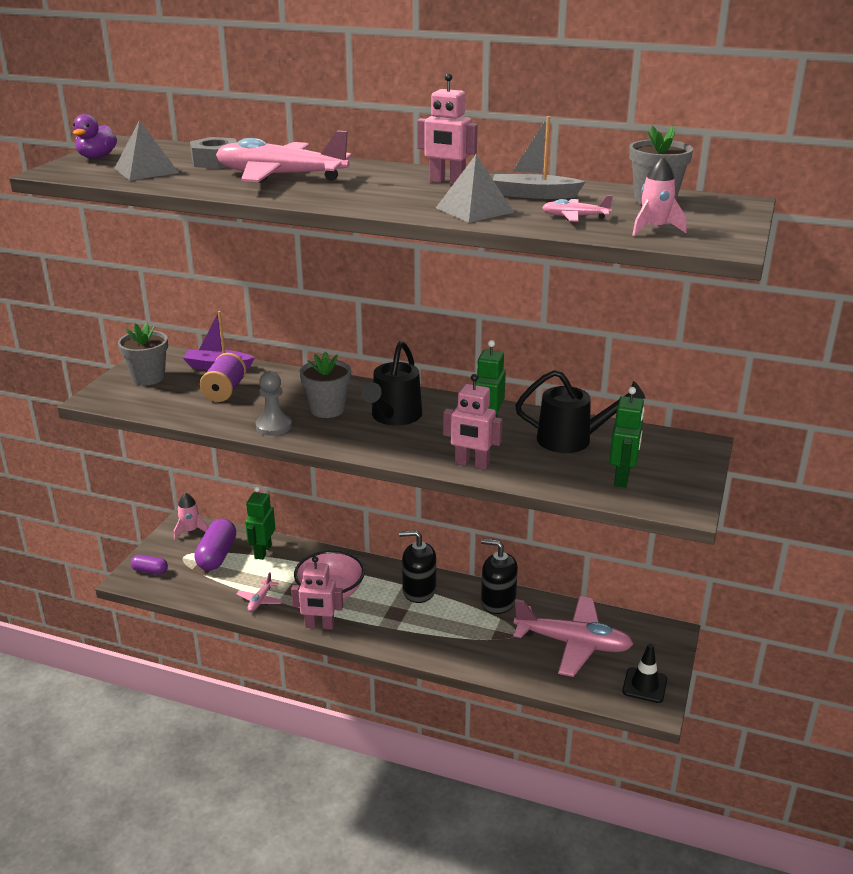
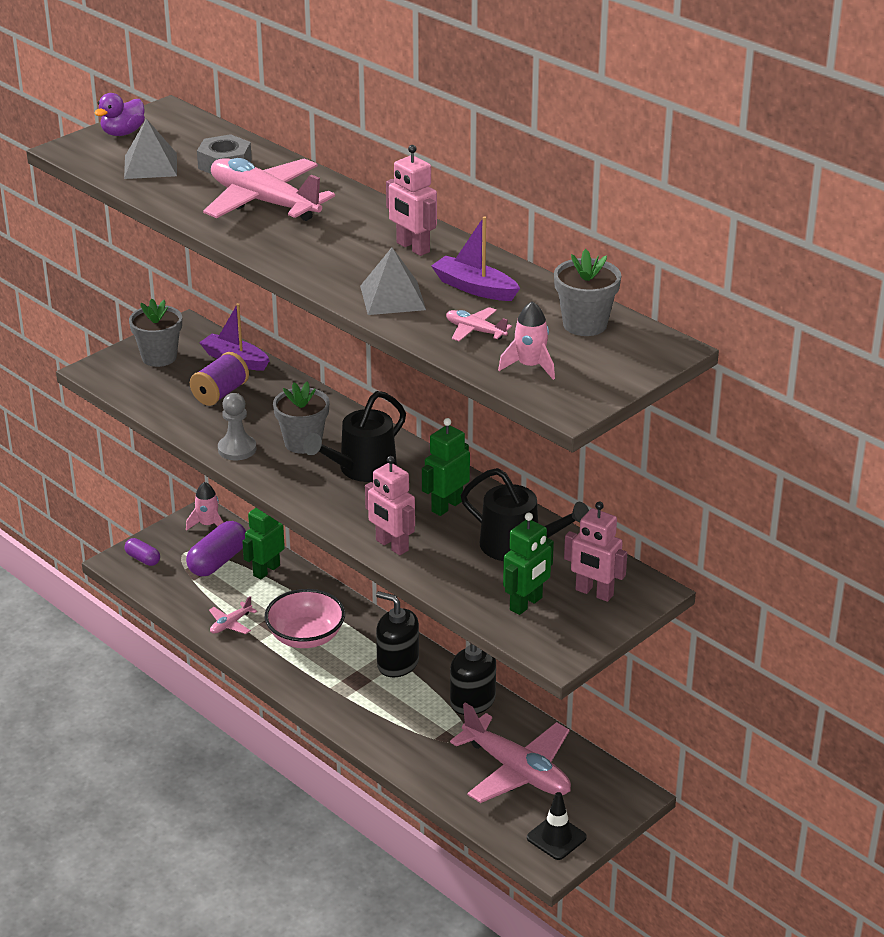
camera: 25 degrees right, 5 degrees up
pink robot [291,556,343,630] -> pink robot moved to [564,502,627,602]
grey boat [493,116,586,199] -> purple boat [431,216,520,301]

